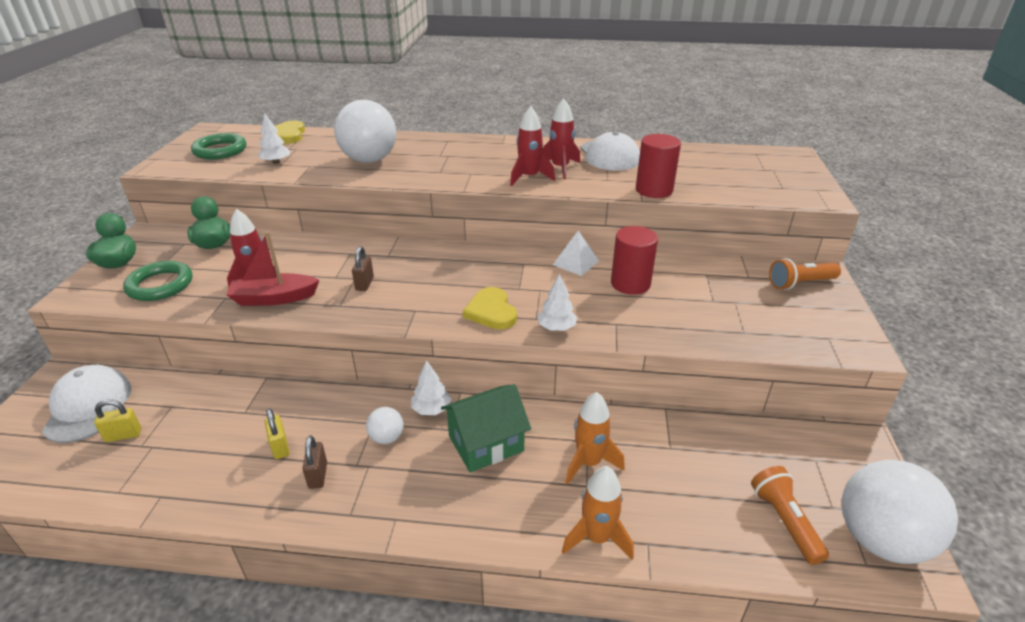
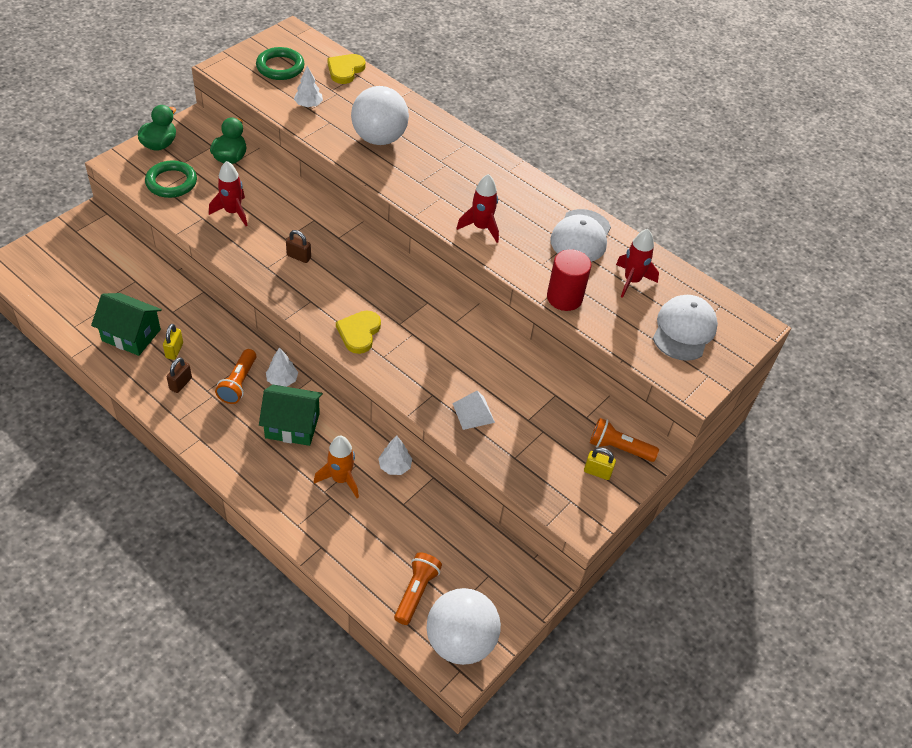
camera: 30 degrees right, 15 degrees up
white cap [42,365,131,443] -> white cap moved to [653,295,718,361]
yellow padlock [94,399,141,442] -> yellow padlock moved to [584,448,616,480]
red boat [226,231,319,306] -> none
brown padlock [352,246,374,291] -> brown padlock turned 75 degrees clockwise [286,230,311,263]
white ball [366,407,403,444] -> orange flashlight [215,349,256,404]
white tree [537,274,577,331] -> white tree moved to [378,436,412,475]
red rocket [542,98,580,180] -> red rocket moved to [616,229,659,298]
white pyramid [553,231,599,276] -> white pyramid moved to [452,391,495,430]
orange rocket [562,466,634,560] -> none
red cylinder [611,226,658,295] -> none
none -> green house [91,293,162,356]

